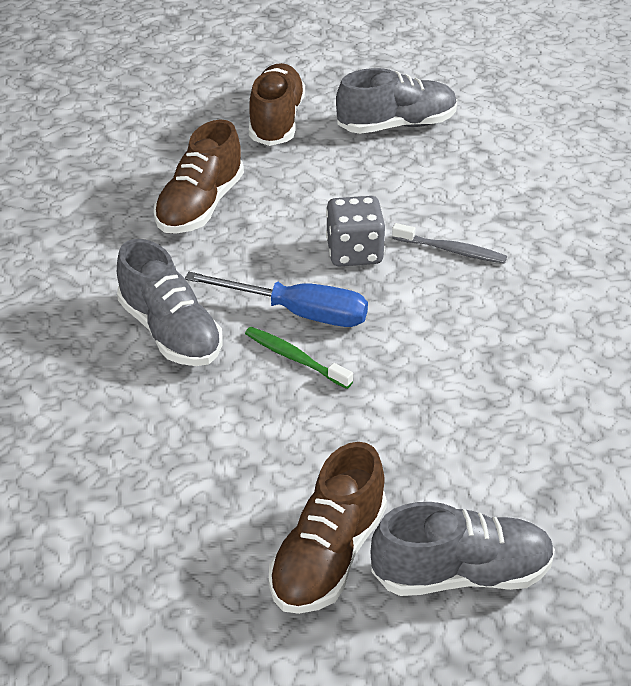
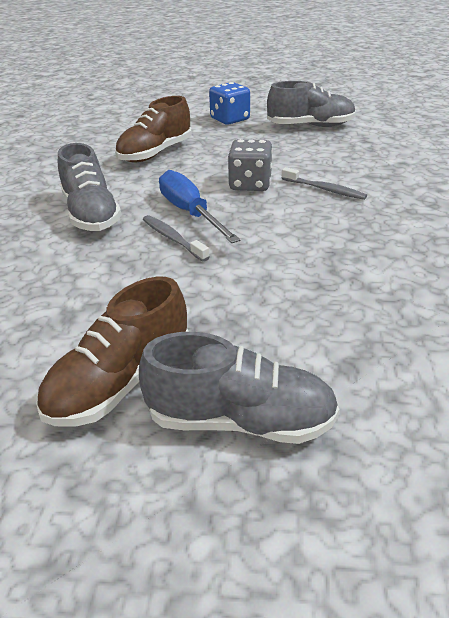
camera: 15 degrees right, 5 degrees down
blue screwdriver [185,272,368,327] -> blue screwdriver turned 150 degrees counterclockwise [159,170,241,243]
green toothbrush [245,327,353,389] -> grey toothbrush [143,215,210,262]
brown shoe [249,63,305,146] -> blue dice [209,82,250,125]

